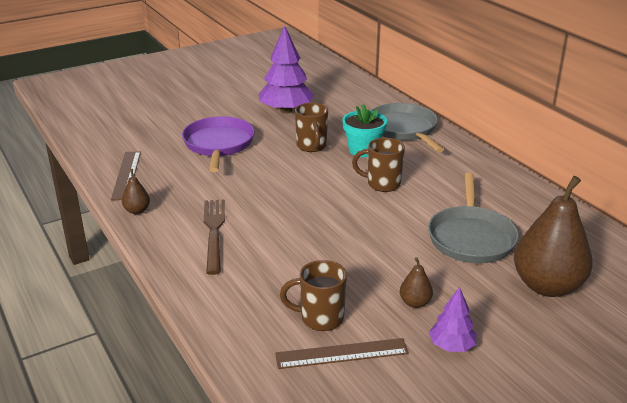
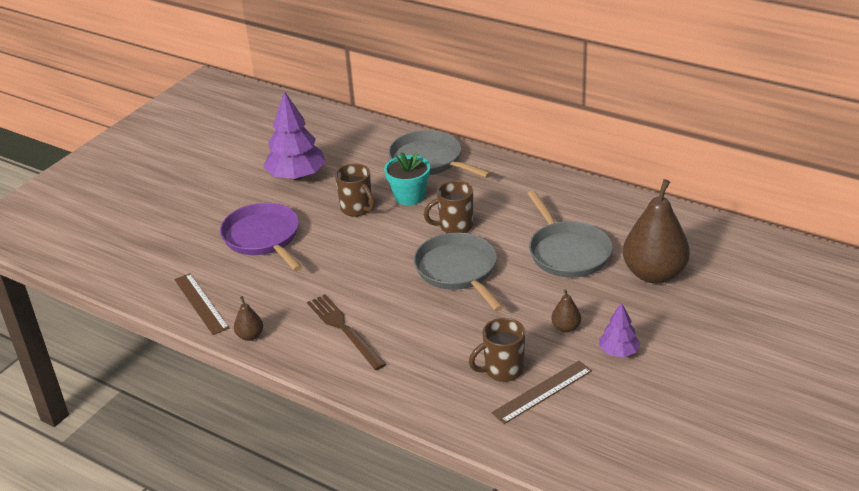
camera: 25 degrees left, 5 degrees up
none -> grey pan [414,233,504,311]

